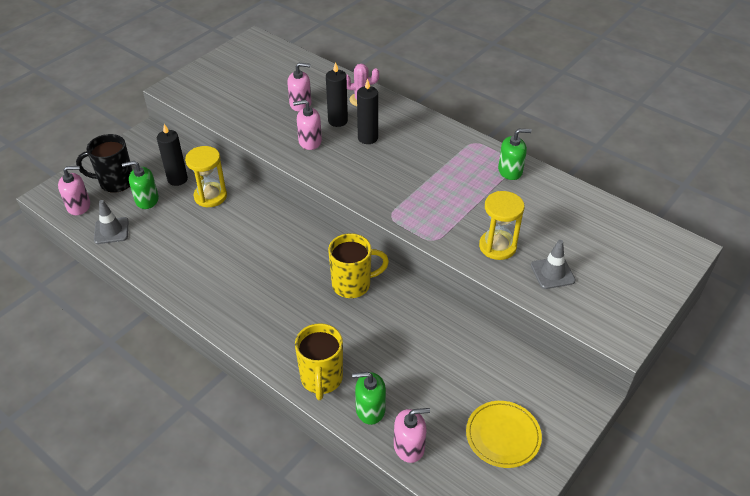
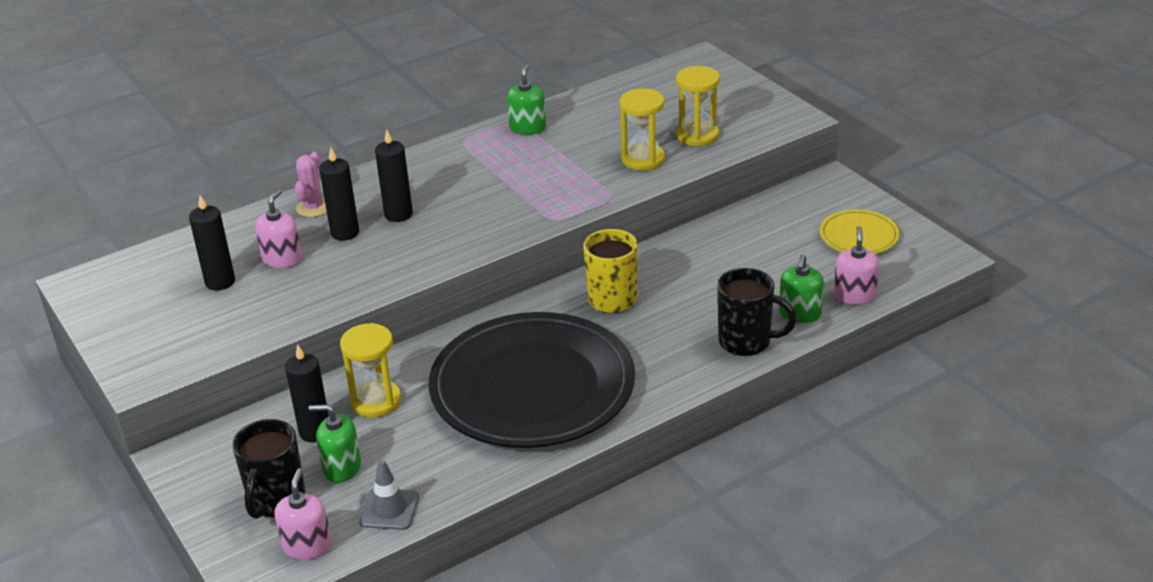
camera: 70 degrees left, 10 degrees down
green soap dispenser [122,161,159,209] -> green soap dispenser turned 90 degrees clockwise [309,404,361,483]
pink soap dispenser [293,100,322,150] -> none
yellow mug [295,323,343,400] -> black mug [717,268,797,356]
grey traffic cone [531,240,575,289] -> yellow hourglass [676,66,720,147]
none -> black candle [189,195,235,290]
none -> black plate [429,312,635,448]

